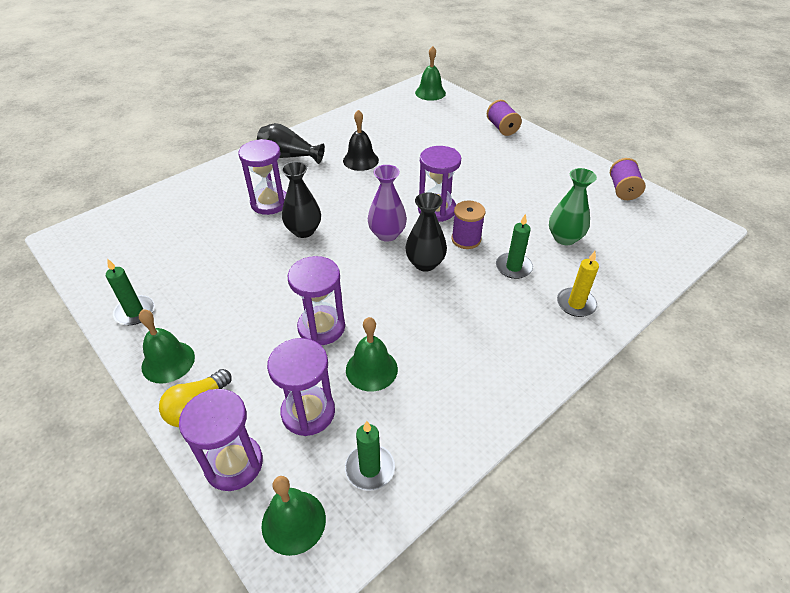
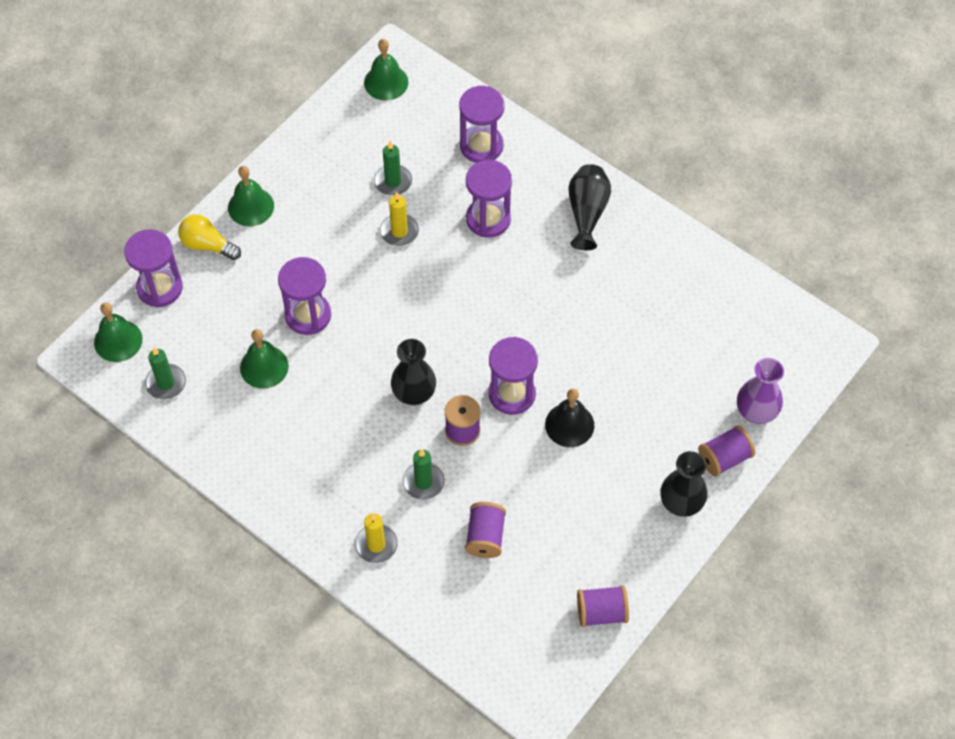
camera: 80 degrees right, 15 degrees up
green candle [106,258,154,325] -> green candle moved to [374,141,412,196]
purple hourglass [267,338,335,436] -> purple hourglass moved to [459,86,505,163]
black vase [281,161,321,238] -> black vase moved to [660,451,708,517]
black bell [343,110,379,171] -> black bell moved to [545,388,594,447]
purple vase [368,165,407,242] -> purple vase moved to [737,358,784,424]
green bell [415,46,446,101] -> green bell moved to [364,39,408,100]
green vase [549,168,597,245] -> purple spool [465,502,506,558]
none -> yellow candle [380,192,419,246]

